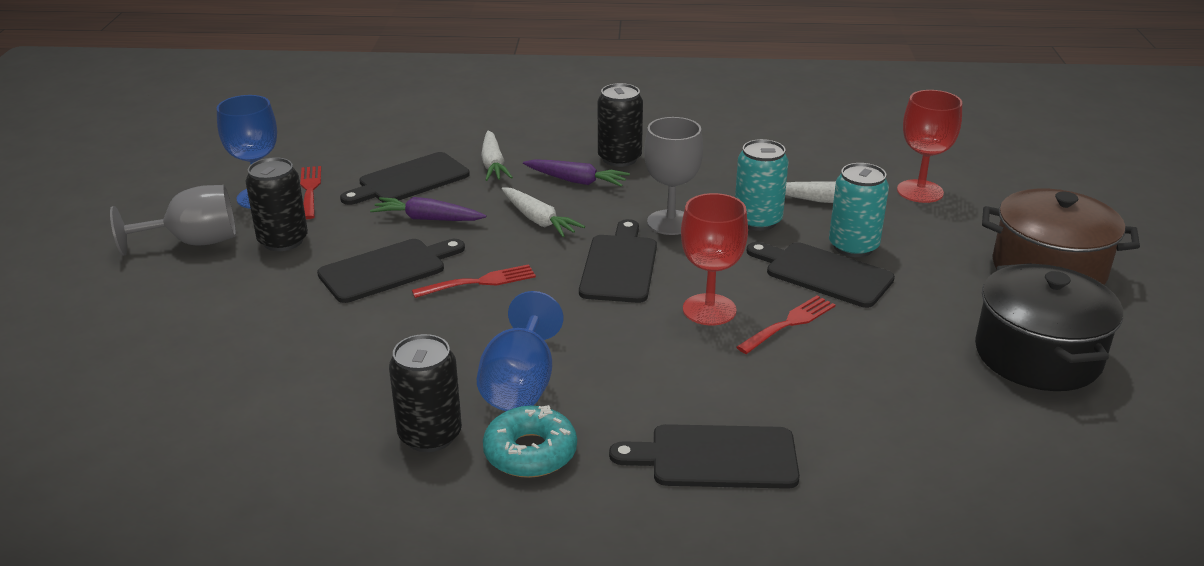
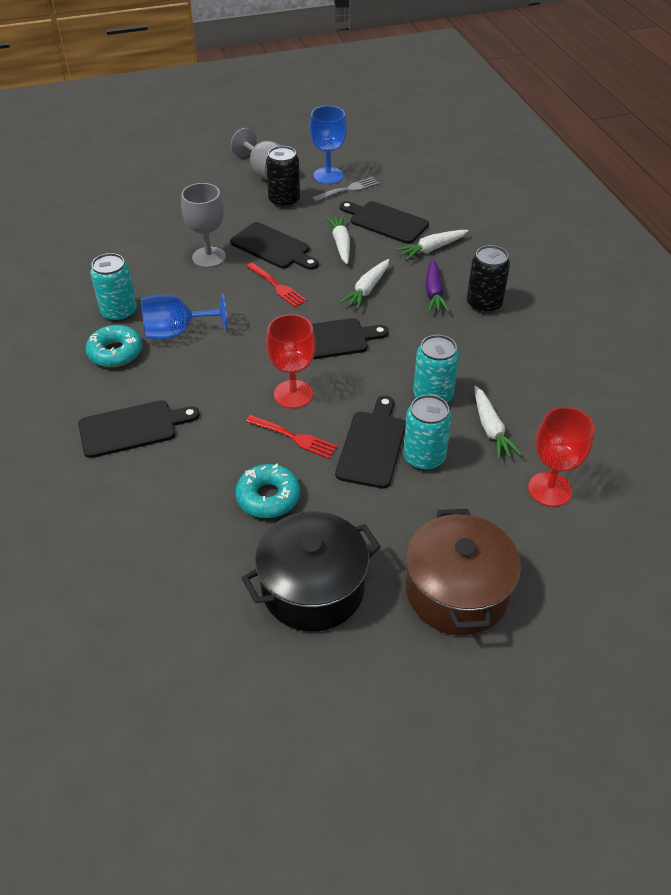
camera: 70 degrees right, 15 degrees up
red fork [300,166,321,219] -> grey fork [312,177,379,202]
purple carrot [370,197,486,221] -> white carrot [325,215,350,264]
black can [389,334,462,452] -> turquoise can [90,253,137,322]
black cutting board [609,424,800,489] -> black cutting board turned 90 degrees clockwise [78,400,200,458]
grey goblet [644,117,703,235] -> grey goblet moved to [181,183,226,268]
none -> turquoise donut [235,464,300,518]

